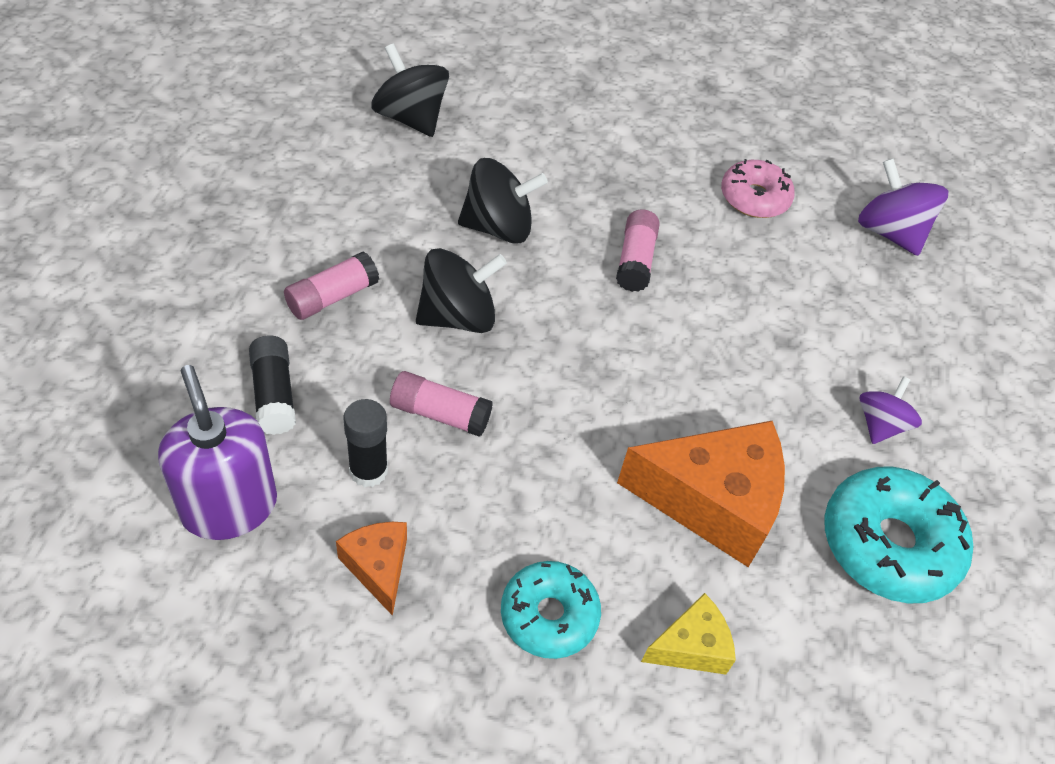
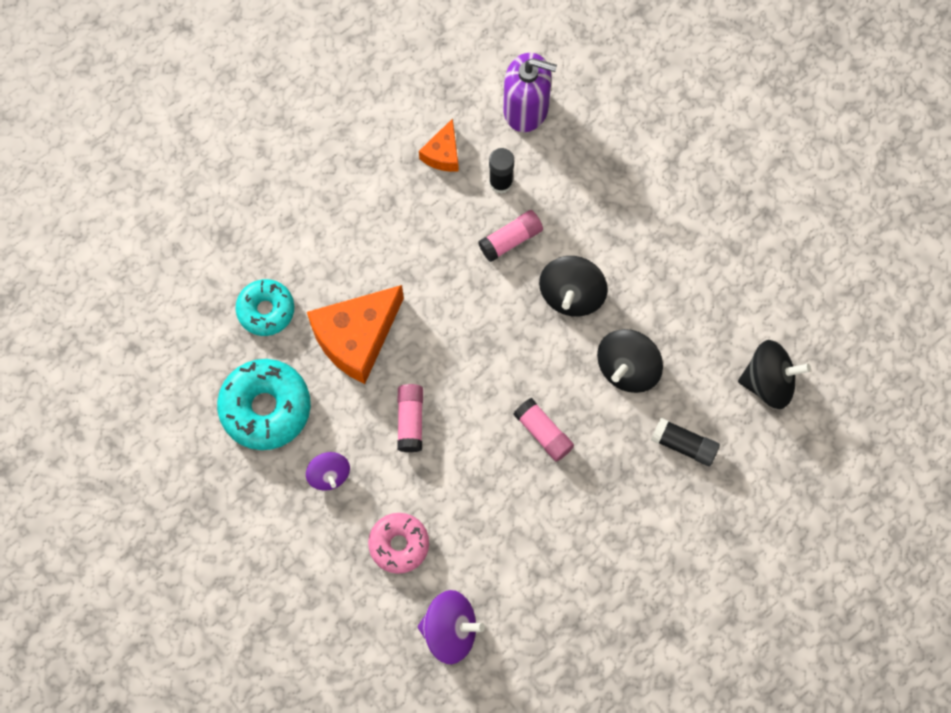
camera: 135 degrees right, 20 degrees up
black glue stick [249,335,296,435] -> black glue stick moved to [651,418,720,466]
pink glue stick [284,251,379,320] -> pink glue stick moved to [397,384,423,452]
orange cheese [336,522,407,616] -> orange cheese turned 90 degrees clockwise [419,118,459,172]
turquoise donut [501,561,601,659] -> turquoise donut moved to [236,279,294,336]
yellow cheese [641,593,736,674] -> none
pink donut [721,159,795,218] -> pink donut moved to [368,513,429,574]

